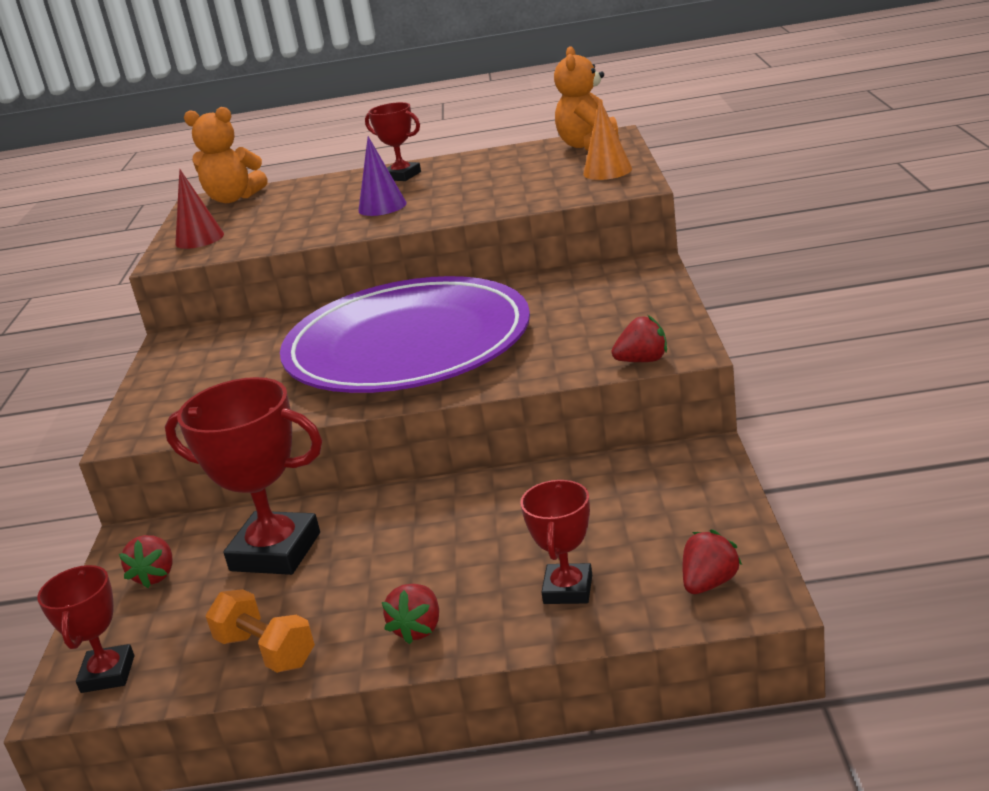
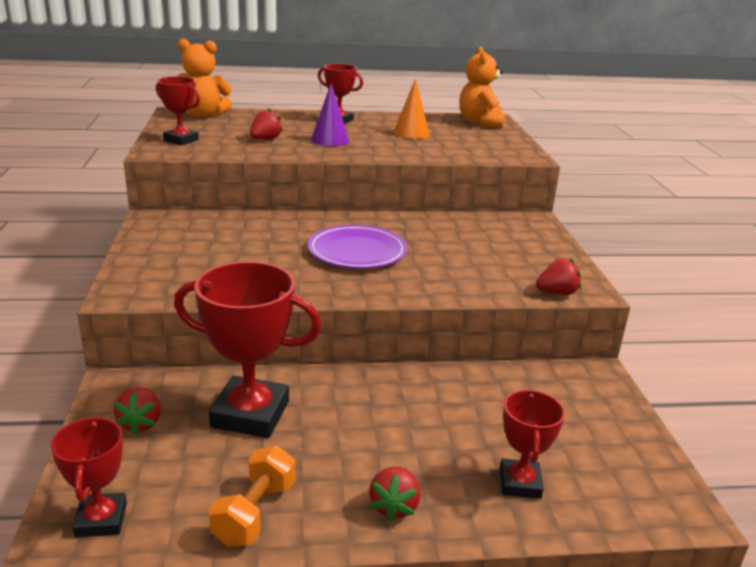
camera: 10 degrees left, 0 degrees up
red cone [175,169,224,249] -> red trophy [156,76,200,145]
orange dumbbell [206,589,315,673] -> orange dumbbell turned 75 degrees clockwise [209,446,295,547]
purple plate [280,276,530,393] -> purple plate [308,225,407,269], size x0.49
orange cone [583,99,632,180] -> orange cone moved to [393,78,430,139]
red strawberry [683,529,742,594] -> red strawberry moved to [250,109,283,140]

